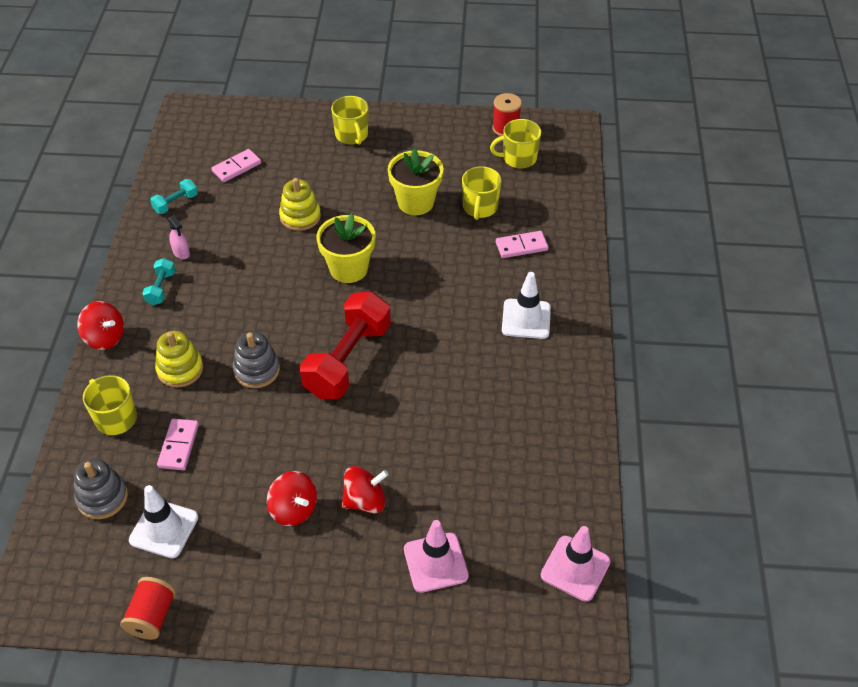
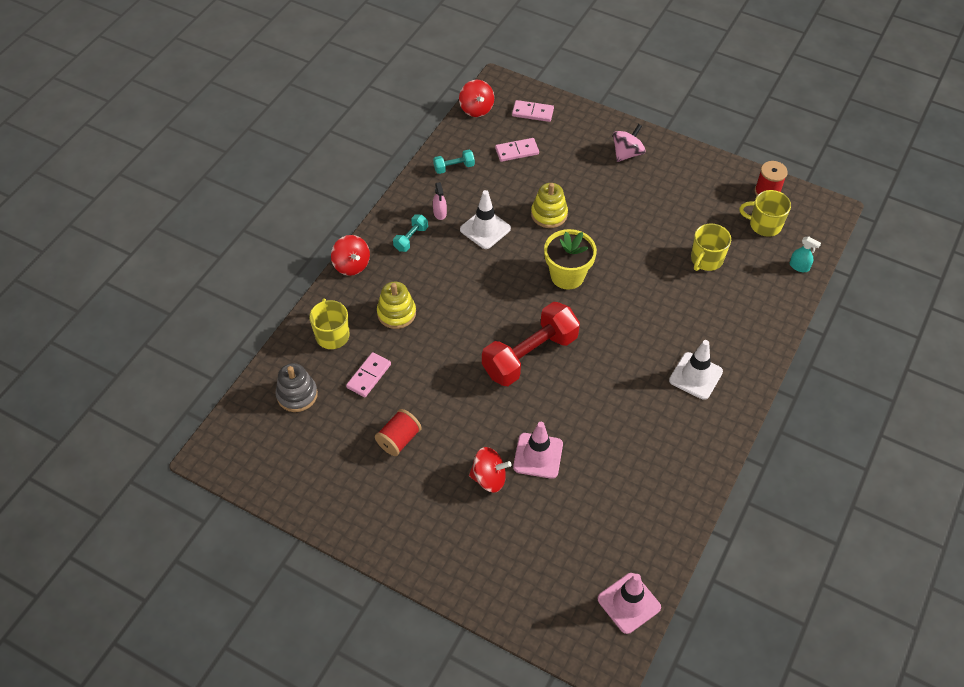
camera: 25 degrees right, 5 degrees up
red spool [120,577,176,640] -> red spool moved to [375,409,422,456]
white traffic cone [129,485,198,558] -> white traffic cone moved to [460,190,511,249]
grey stacking toy [232,332,280,388] -> none
red spinning top [267,471,317,526] -> red spinning top moved to [459,80,494,117]
yellow mug [331,96,368,145] -> pink spinning top [613,124,646,162]
yellow flower pot [388,148,443,215] -> none
pink traffic cone [404,520,469,593] -> pink traffic cone moved to [513,422,563,479]
pink domino [496,231,548,258] -> pink domino moved to [512,100,554,122]
none -> turquoise spray bottle [790,236,821,272]

